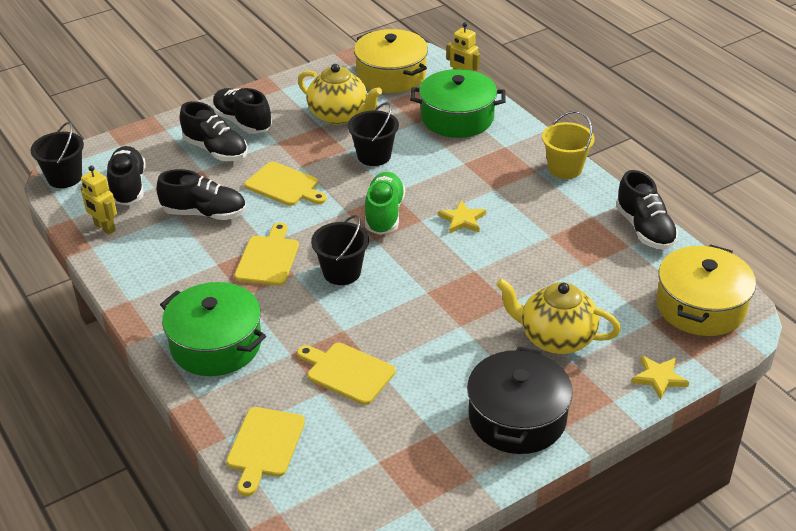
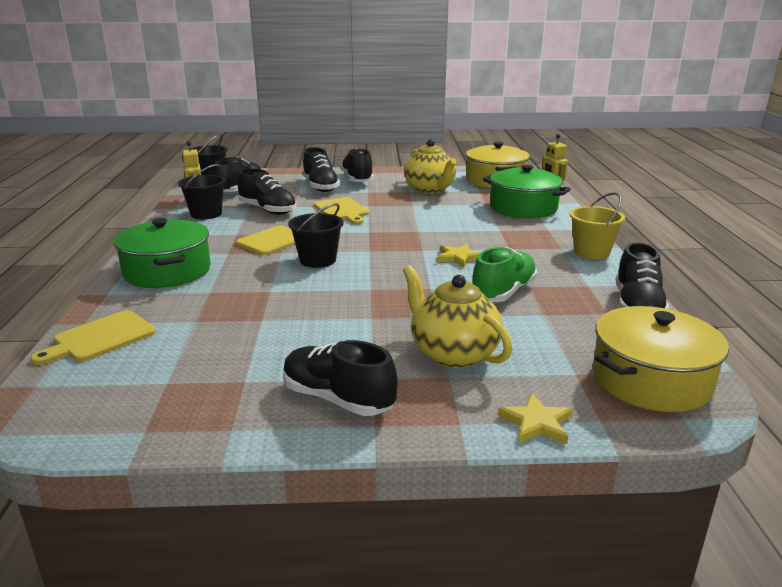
camera: 30 degrees right, 15 degrees down
yellow cutting board [297,343,396,405] -> none
black bucket [348,102,399,166] -> black bucket moved to [178,164,226,219]
green shoe [365,172,405,235] -> green shoe moved to [473,247,537,302]
black pot [467,346,573,454] -> black shoe [283,340,398,416]

